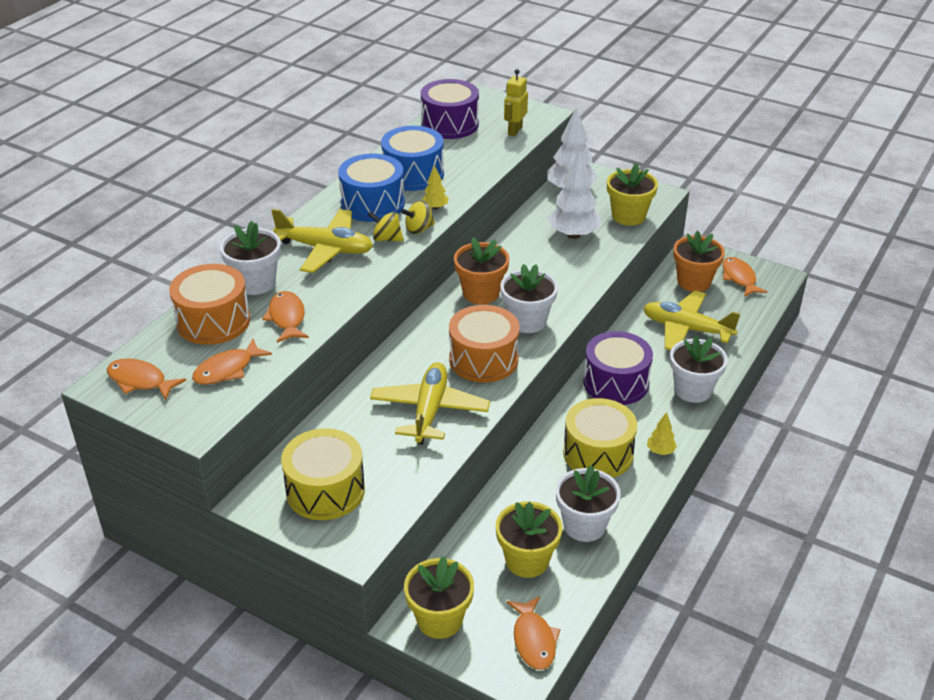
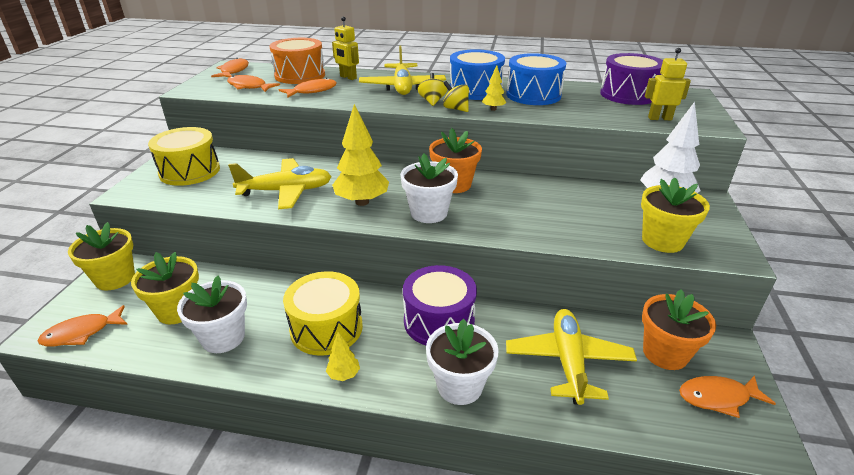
camera: 70 degrees right, 5 degrees down
white flower pot [220,221,281,295] -> yellow robot [332,16,359,80]
orange drum [449,305,520,383] -> yellow tree [332,104,389,206]
white tree [548,150,601,239] -> none
orange fish [722,257,767,297] -> orange fish turned 150 degrees counterclockwise [679,375,776,418]

